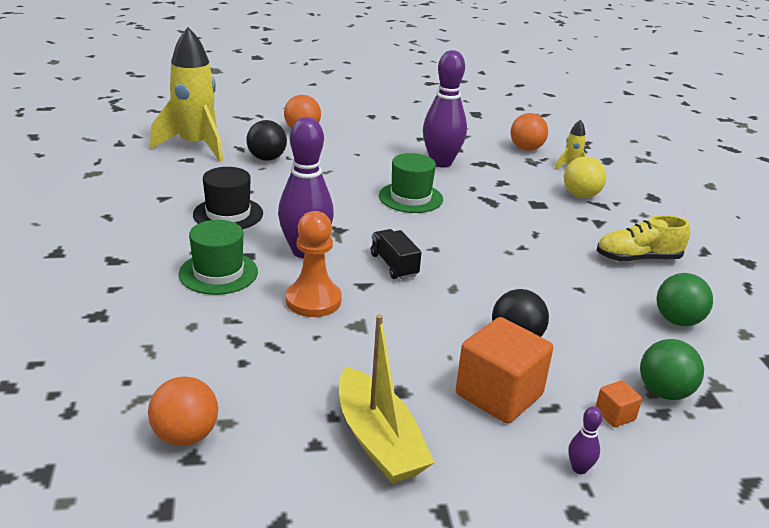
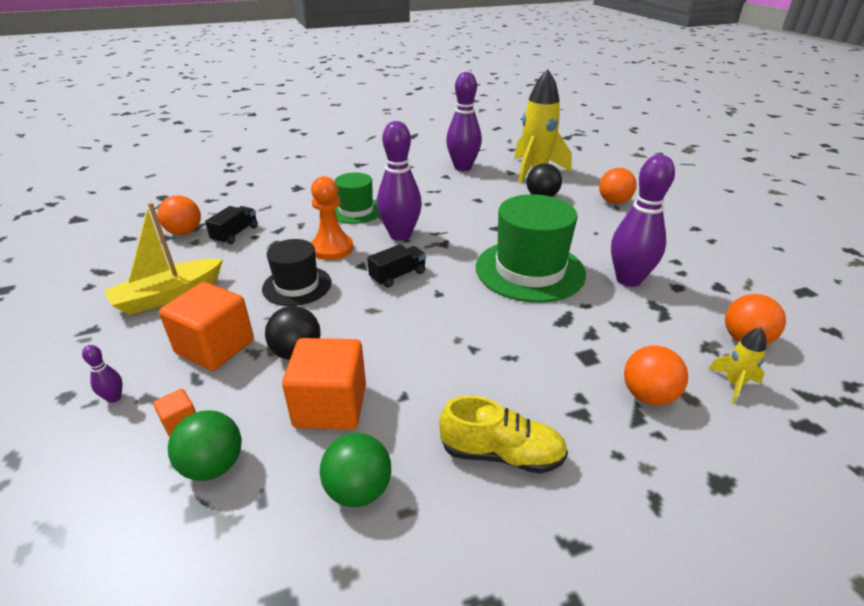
camera: 80 degrees right, 5 degrees up
black hat [193,167,263,229] -> black hat moved to [262,239,332,306]
green hat [379,153,443,213] -> green hat [476,194,586,303], size x1.67
yellow ball [564,156,606,198] -> orange ball [624,345,688,405]
yellow shoe [596,215,690,262] -> yellow shoe turned 120 degrees clockwise [439,395,568,474]
none -> black truck [205,206,258,244]
none -> orange cube [282,338,366,430]
none -> purple bowling pin [446,72,482,171]

